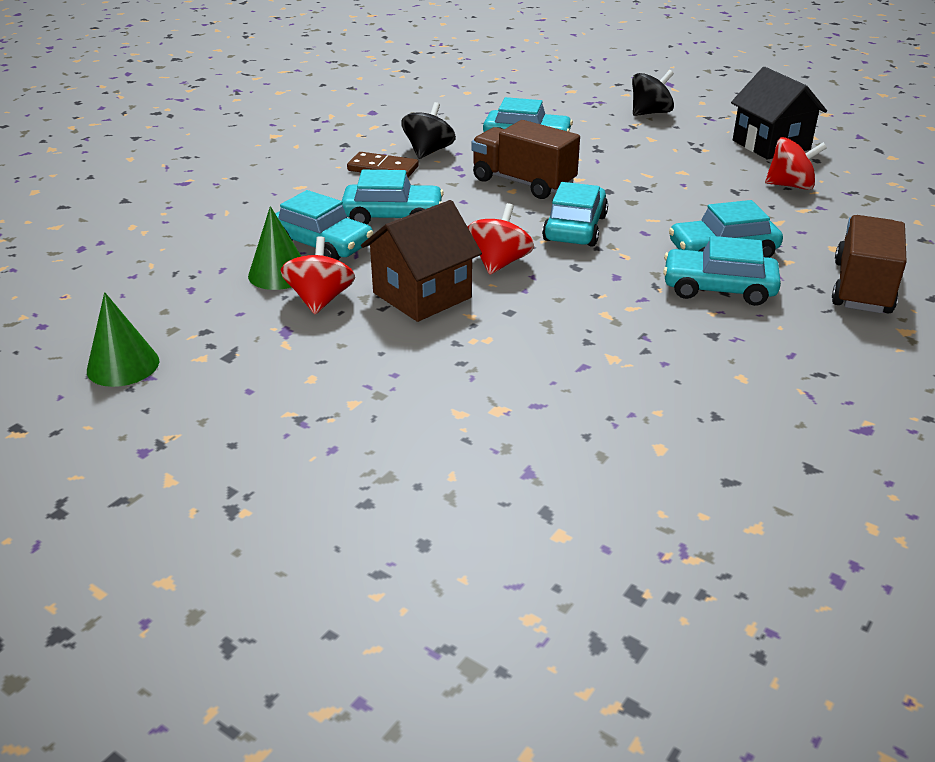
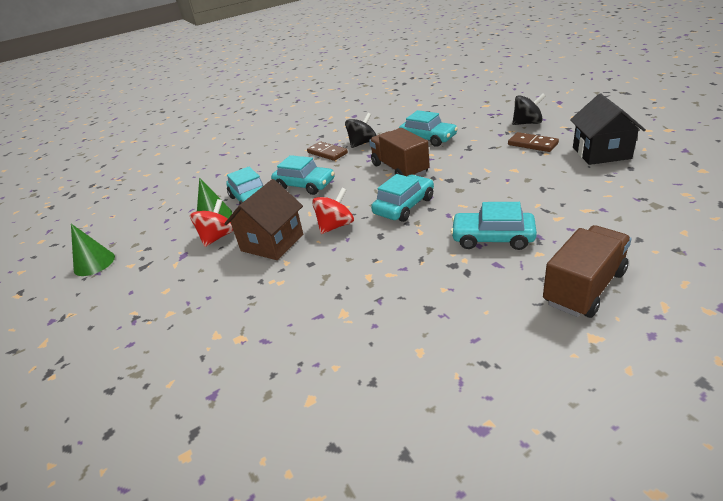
camera: 30 degrees right, 0 degrees up
brown house [361,200,482,322] -> brown house turned 45 degrees counterclockwise [224,179,303,260]
turquoise car [663,236,781,306] -> none
red spinning top [765,137,827,190] -> none
none -> brown domino [508,132,559,152]

